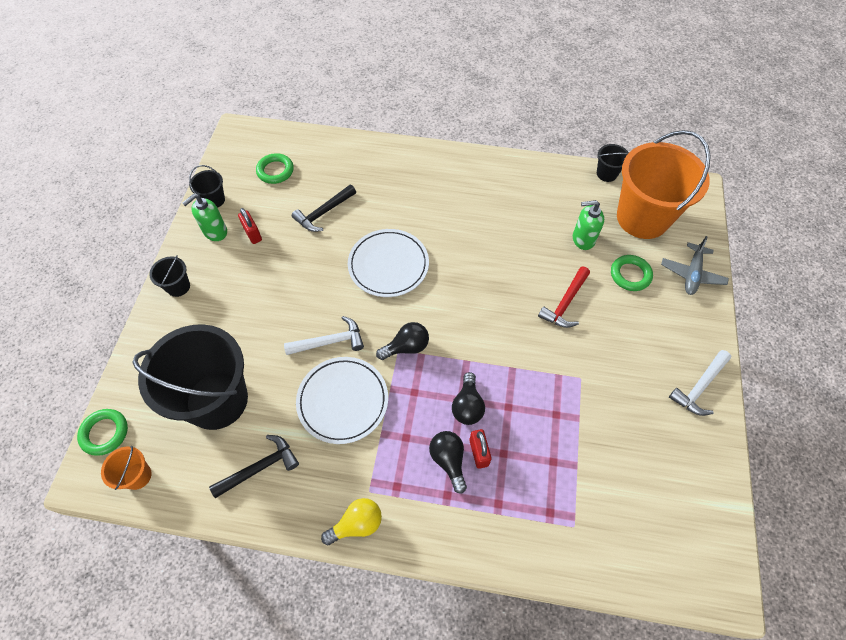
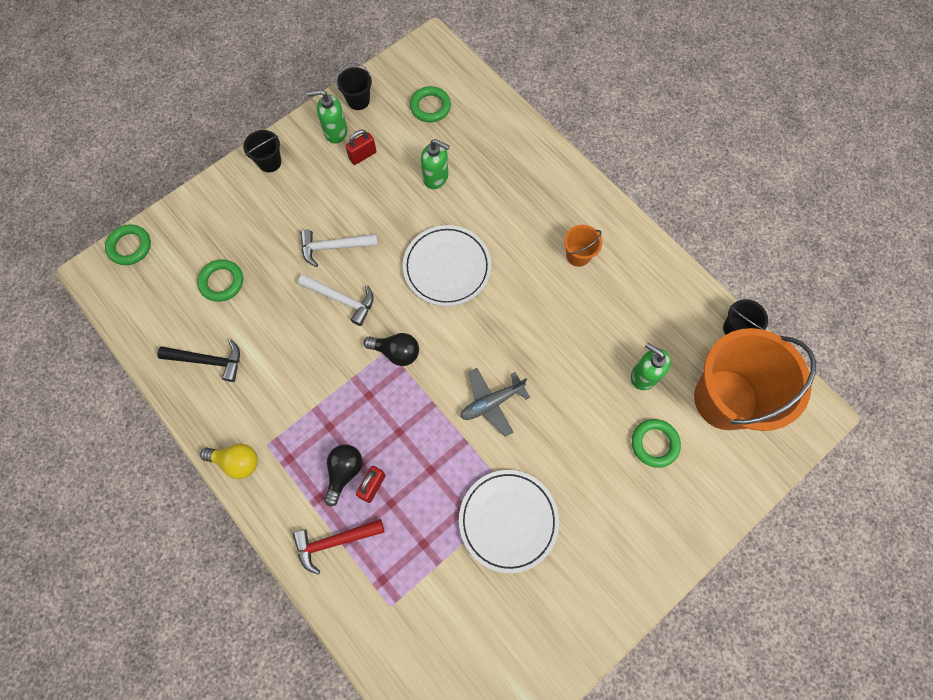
camera: 40 degrees right, 10 degrees up
orange bucket [101,446,152,490] -> orange bucket moved to [564,225,602,267]
black bucket [132,324,248,430] -> green ring [197,259,243,302]
red padlock [238,208,262,244] -> red padlock turned 45 degrees clockwise [345,130,376,165]
black hammer [292,185,356,232] -> green soap dispenser [421,139,450,189]
white plate [296,357,388,444] -> white plate moved to [459,470,559,573]
black light bulb [452,372,485,425] -> none
red hammer [538,267,590,328] -> red hammer moved to [293,519,384,574]
grey plane [661,236,729,295] -> grey plane moved to [460,368,530,437]
white hammer [669,350,731,416] -> white hammer moved to [300,229,378,267]

